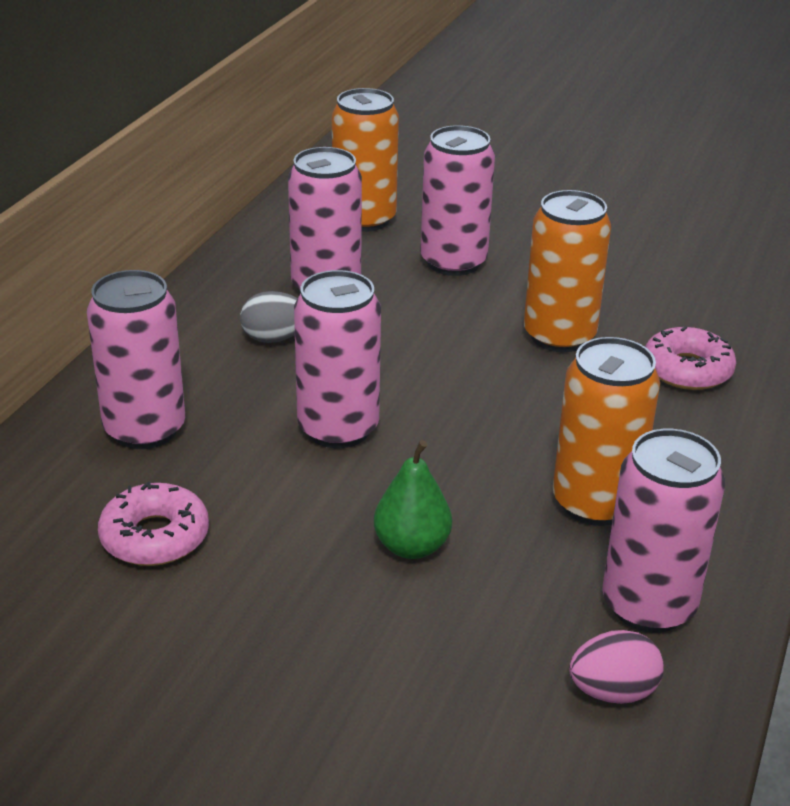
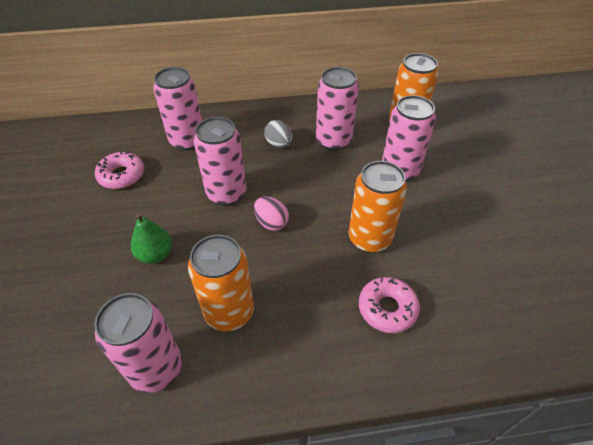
camera: 60 degrees right, 15 degrees up
pink egg [569,630,664,704] -> pink egg moved to [254,196,289,231]

